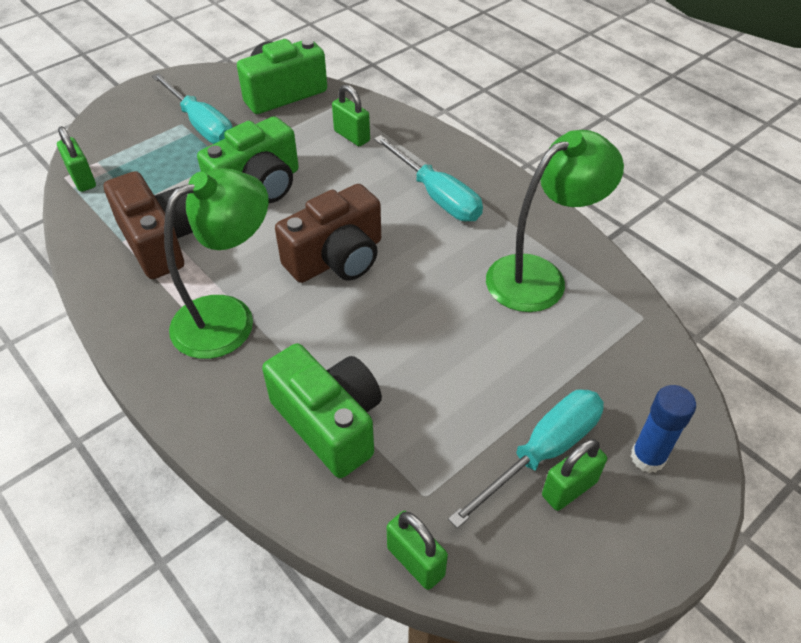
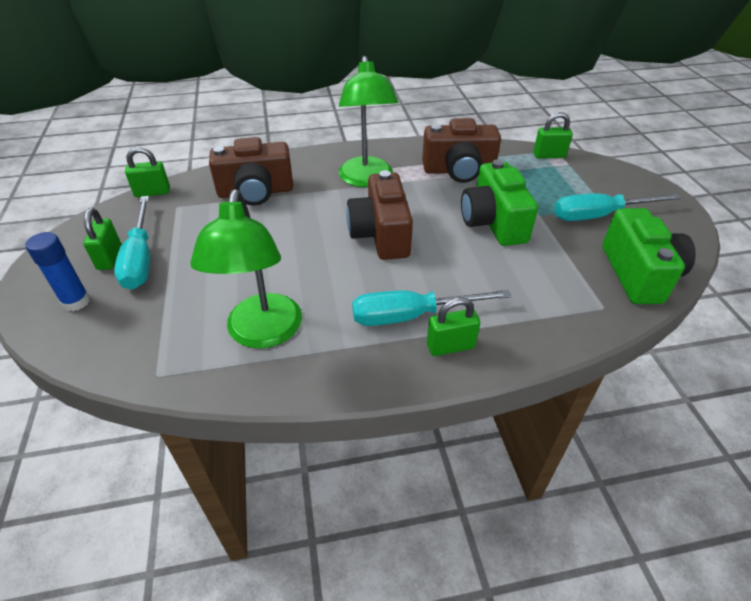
camera: 120 degrees right, 5 degrees down
green camera [262,343,382,478] -> brown camera [209,137,293,206]
green padlock [332,84,370,146] -> green padlock moved to [427,297,480,356]

